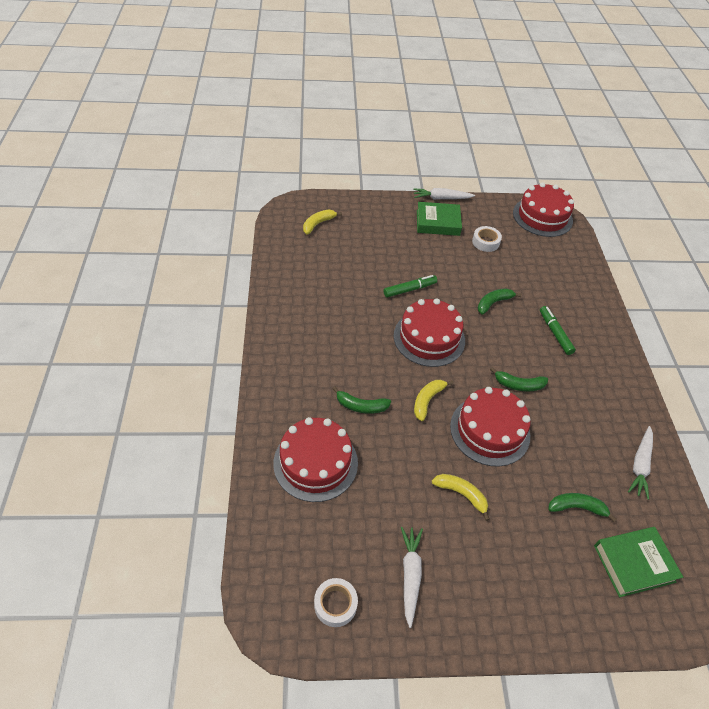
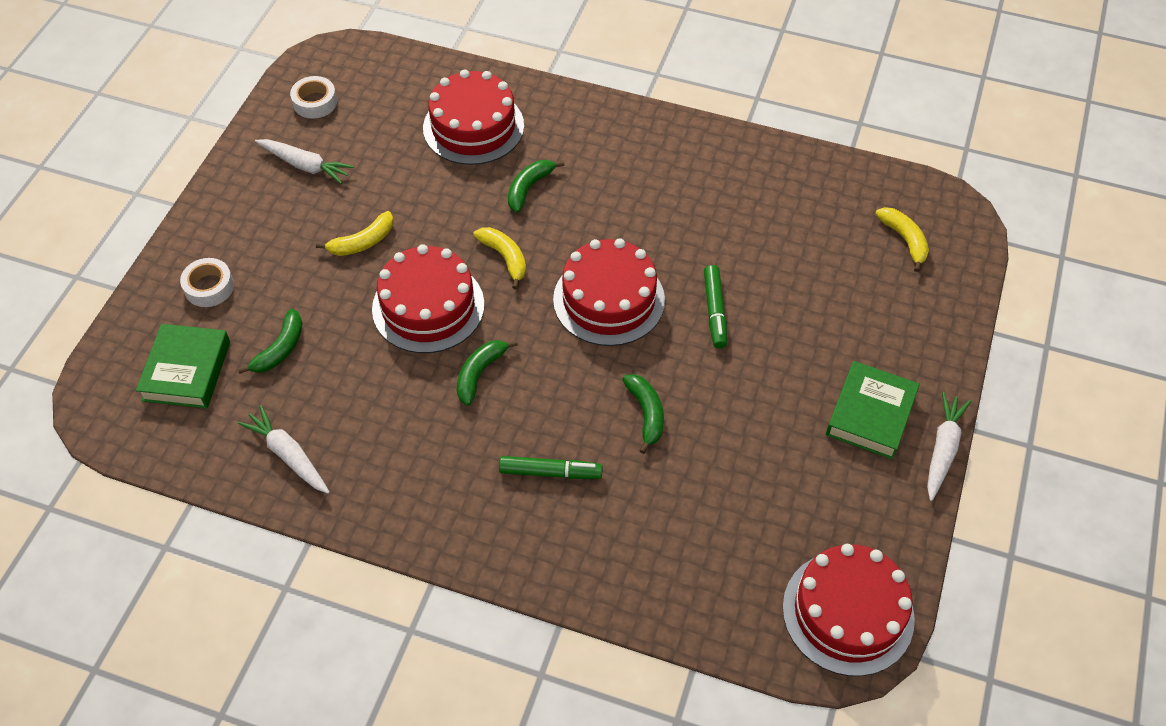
camera: 115 degrees right, 5 degrees up
white tape [472,226,502,252] -> white tape moved to [180,258,234,307]

